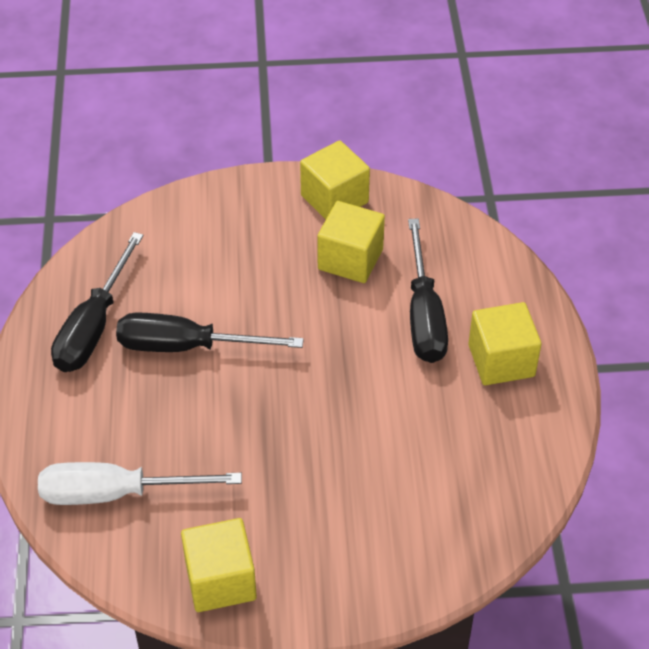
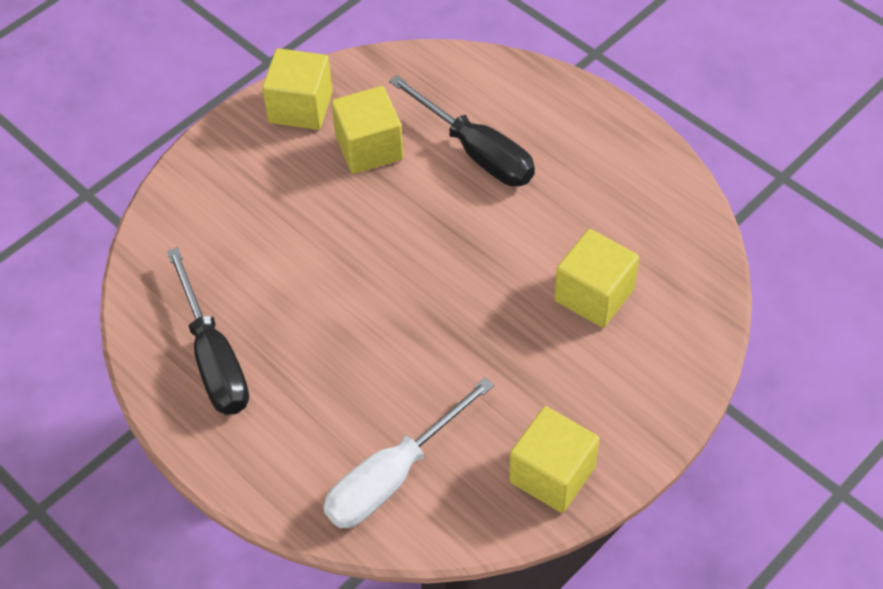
camera: 40 degrees left, 5 degrees up
black screwdriver [116,313,304,352] -> none
yellow cube [468,302,541,385] -> yellow cube moved to [554,229,639,328]

